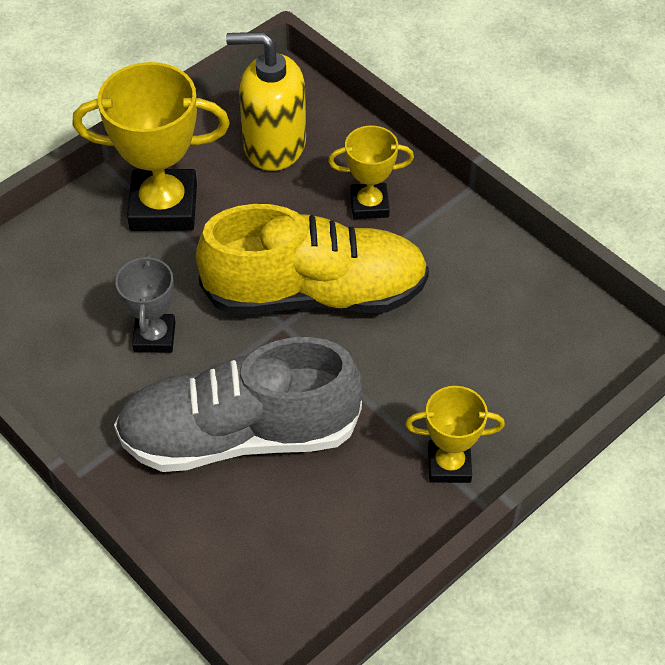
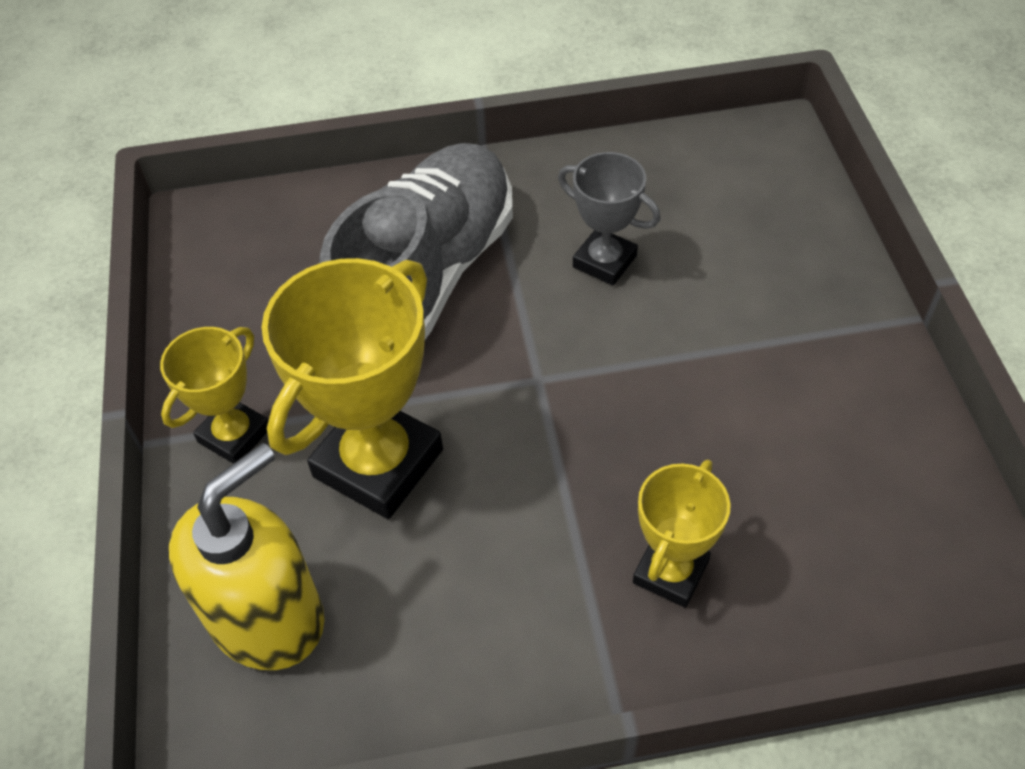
camera: 125 degrees right, 0 degrees up
yellow trophy [72,62,230,231] -> yellow trophy moved to [262,258,443,519]
yellow shoe [196,204,429,314] -> none
yellow soap dispenser [226,32,306,171] -> yellow soap dispenser moved to [169,443,324,670]

